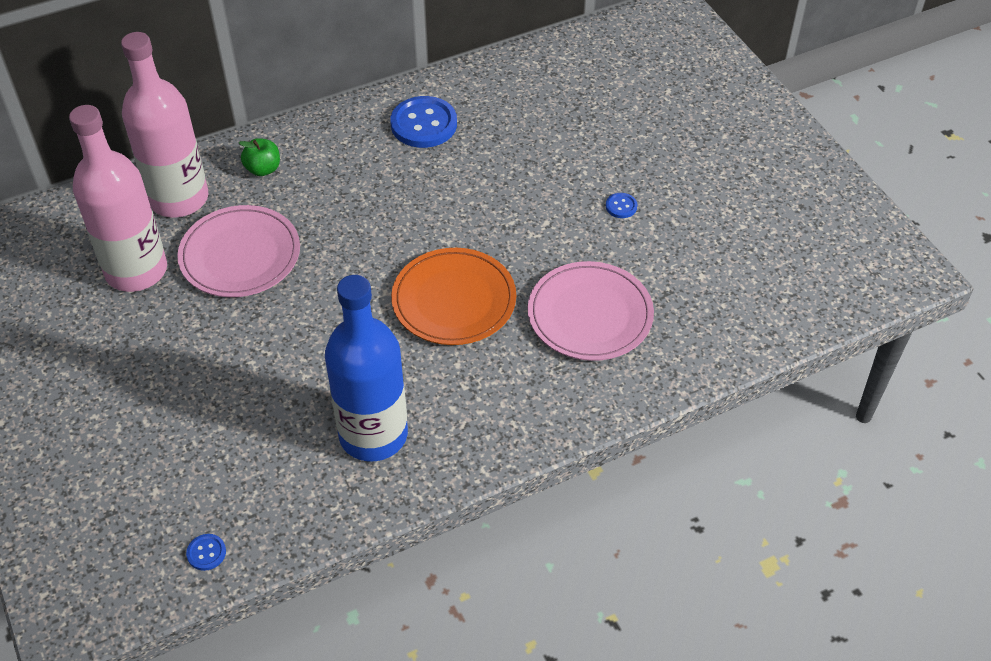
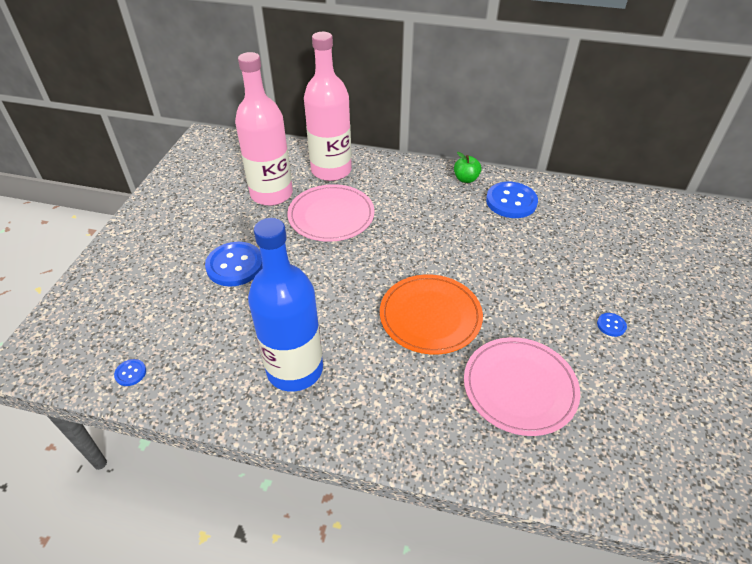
camera: 40 degrees right, 5 degrees down
green apple [239,138,280,176] -> green apple moved to [454,152,482,183]
none -> blue button [205,242,262,287]

